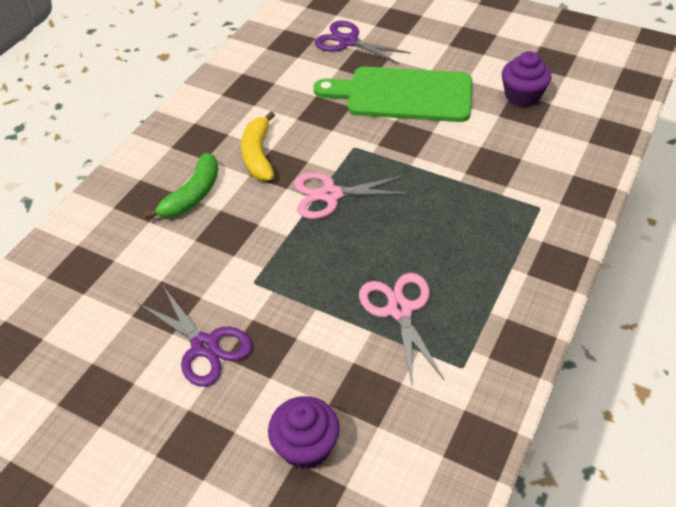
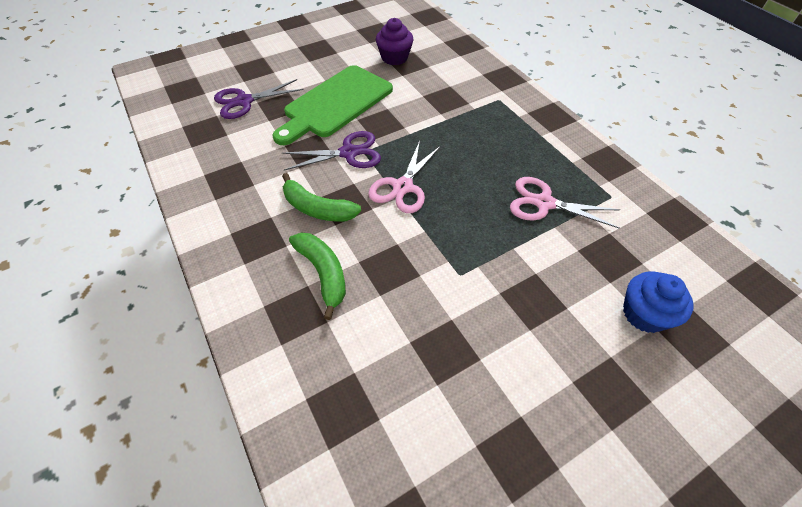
camera: 60 degrees left, 5 degrees up
purple scissors [138,284,252,387] -> purple scissors moved to [282,131,381,170]
yellow banana [241,111,275,181] -> green banana [282,173,361,222]
purple cupcake [268,396,340,469] -> blue cupcake [623,271,694,333]

